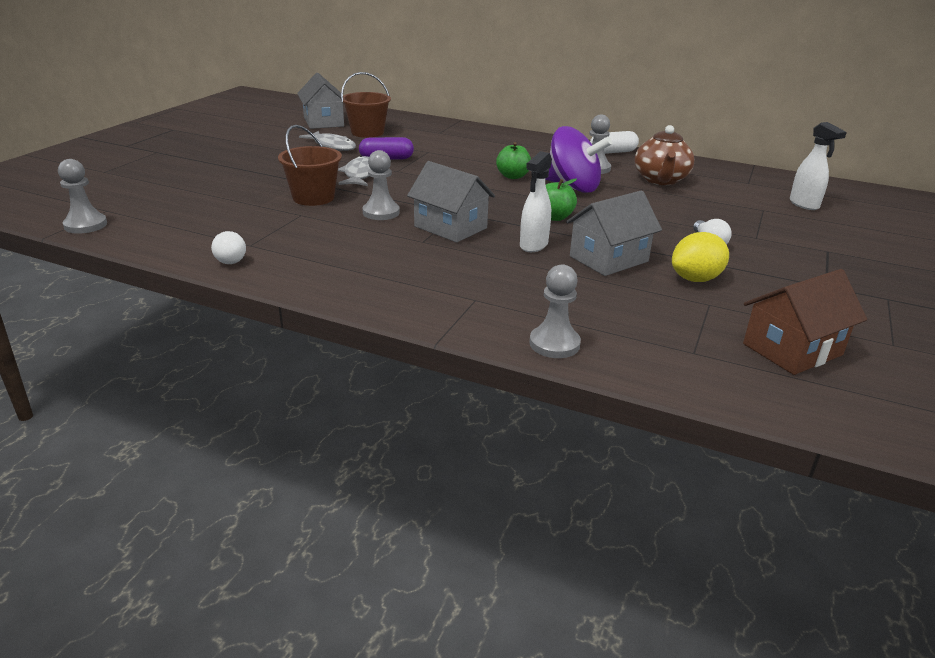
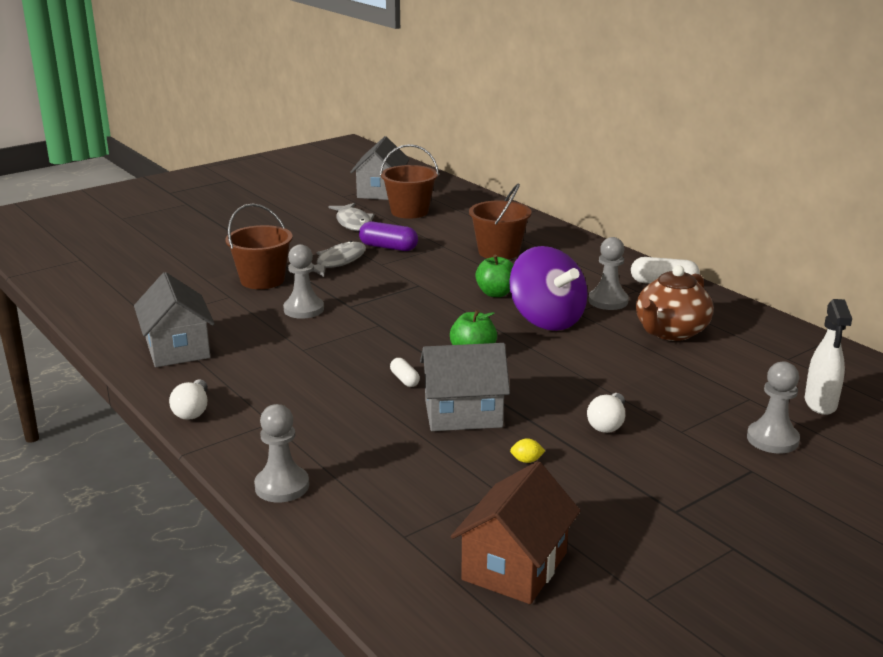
camera: 30 degrees right, 5 degrees down
grey pawn [58,159,107,234] -> grey pawn moved to [747,361,800,453]
white light bulb [211,231,246,264] -> white light bulb moved to [169,379,208,420]
grey house [407,161,495,243] -> grey house moved to [134,272,215,367]
white spray bottle [520,151,552,252] -> white capsule [390,358,420,387]
yellow lemon [672,232,729,282] -> yellow lemon [510,438,545,463], size x0.41
brown house [743,269,867,375] -> brown house turned 60 degrees counterclockwise [451,461,581,604]
none -> brown bucket [469,183,531,259]

